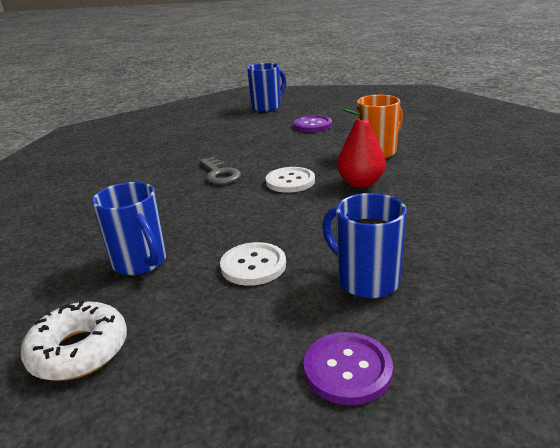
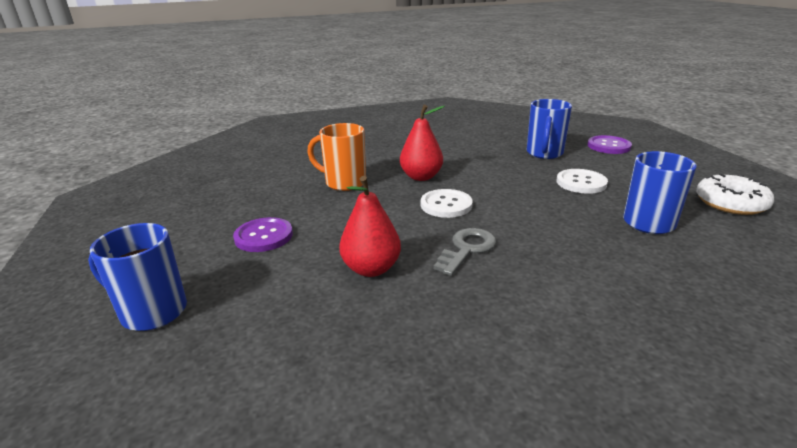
camera: 120 degrees left, 0 degrees up
none -> red pear [339,176,401,277]

